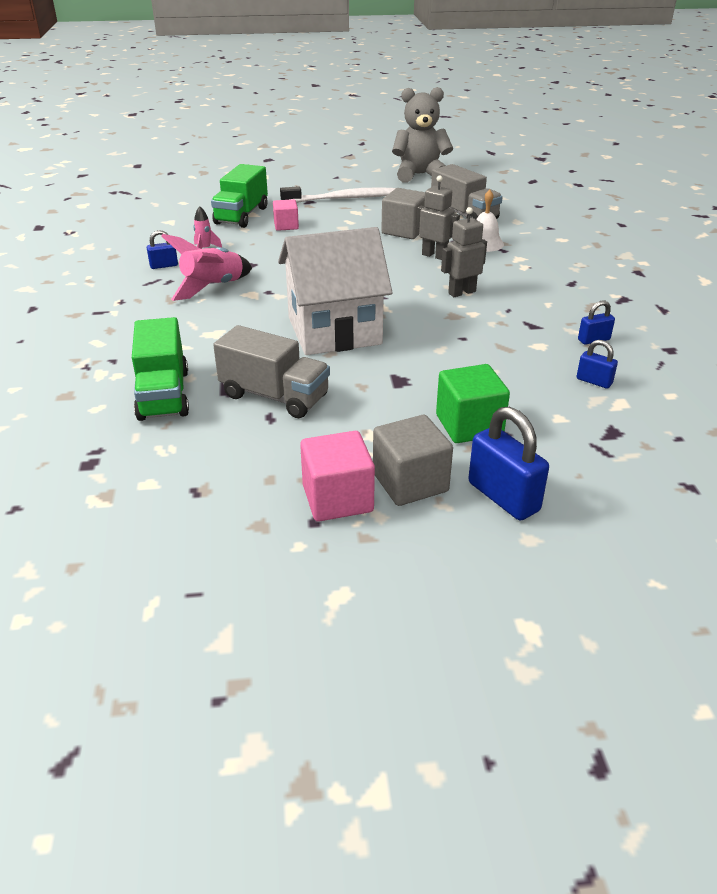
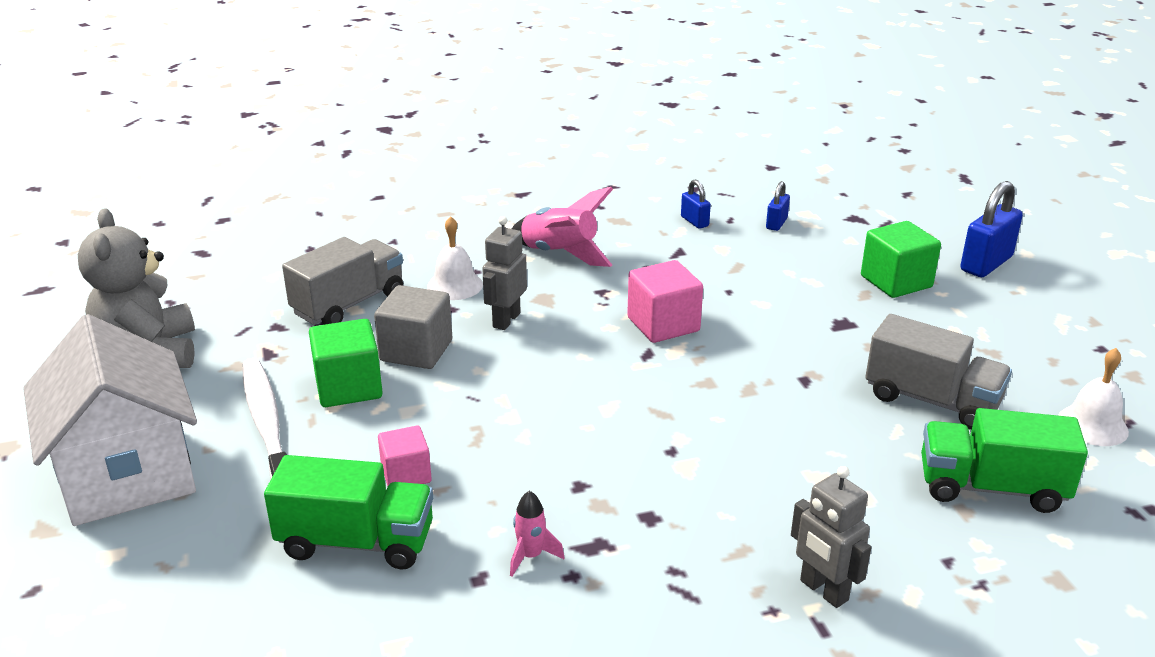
camera: 100 degrees left, 5 degrees down
green truck [132,317,189,421] -> green truck turned 150 degrees counterclockwise [921,408,1088,513]
blue padlock [147,230,178,269] -> none
pink rocket [161,234,252,301] -> pink rocket moved to [512,187,613,267]
grey truck [213,325,330,418] -> grey truck turned 105 degrees clockwise [865,314,1012,430]
white house [278,227,393,355] -> white house moved to [23,314,197,526]
pink cube [300,431,375,522] -> pink cube moved to [627,260,703,343]
grey cube [373,415,453,506] -> none
grey robot [441,207,487,297] -> grey robot moved to [791,466,871,608]
none -> green cube [309,319,383,407]
none -> white bell [1058,348,1129,446]

